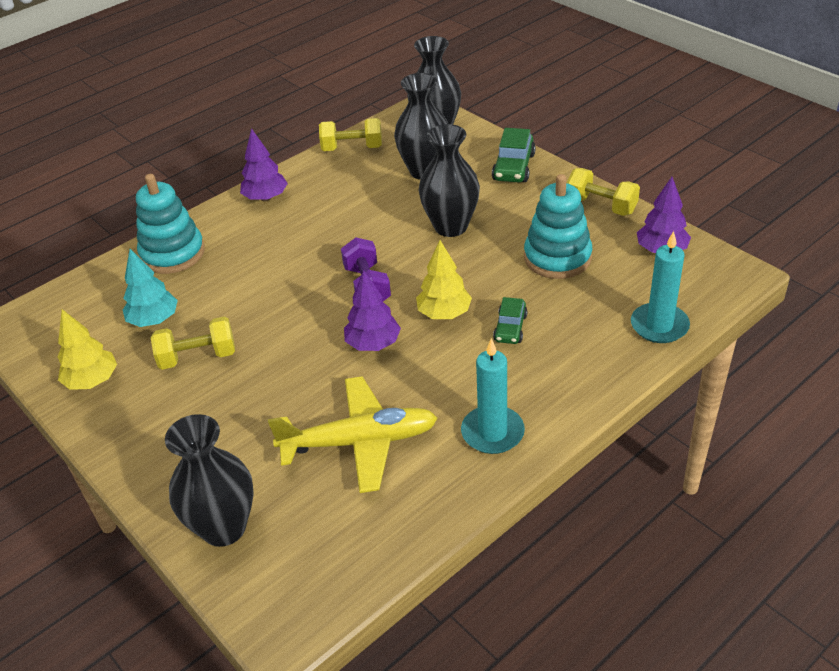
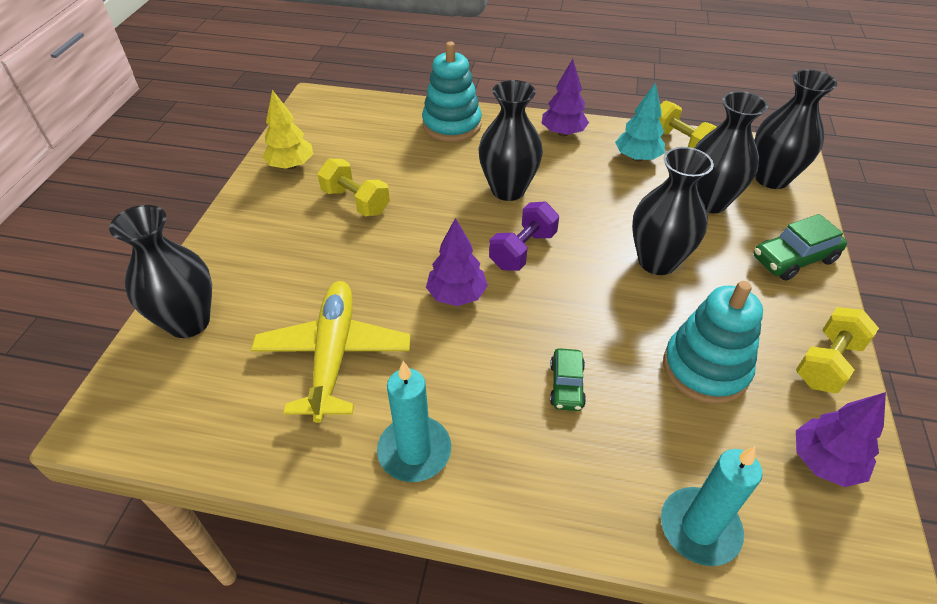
camera: 50 degrees right, 5 degrees up
turquoise tree [123,249,178,327] -> turquoise tree moved to [615,82,665,162]
yellow plane [268,376,437,493] -> yellow plane turned 135 degrees counterclockwise [251,281,411,423]
yellow tree [416,240,472,319] -> none
green car [493,297,528,344] -> green car turned 60 degrees counterclockwise [550,348,586,411]
yellow dumbbell [567,168,640,216] -> yellow dumbbell turned 45 degrees clockwise [796,307,879,393]
none -> black vase [478,80,543,201]

